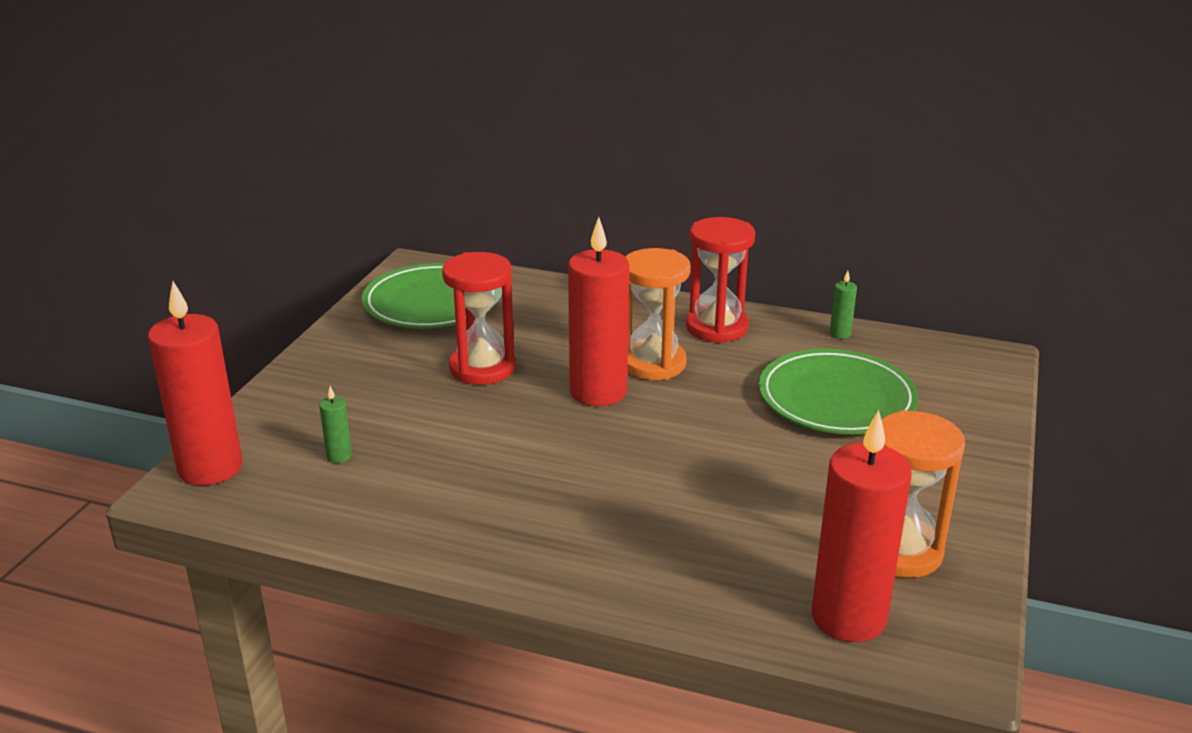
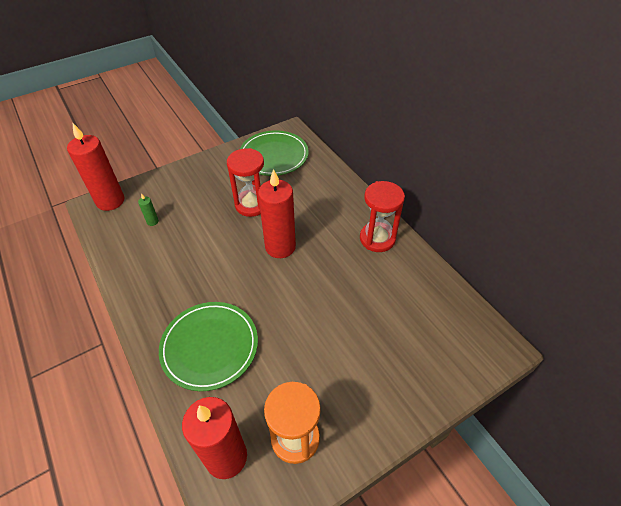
camera: 40 degrees right, 20 degrees up
orange hourglass [625,248,691,380] -> none
green plate [759,349,919,434] -> green plate moved to [159,302,258,391]
green candle [830,271,857,339] -> none

